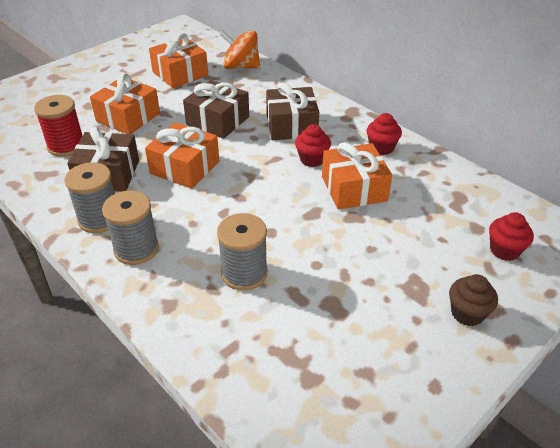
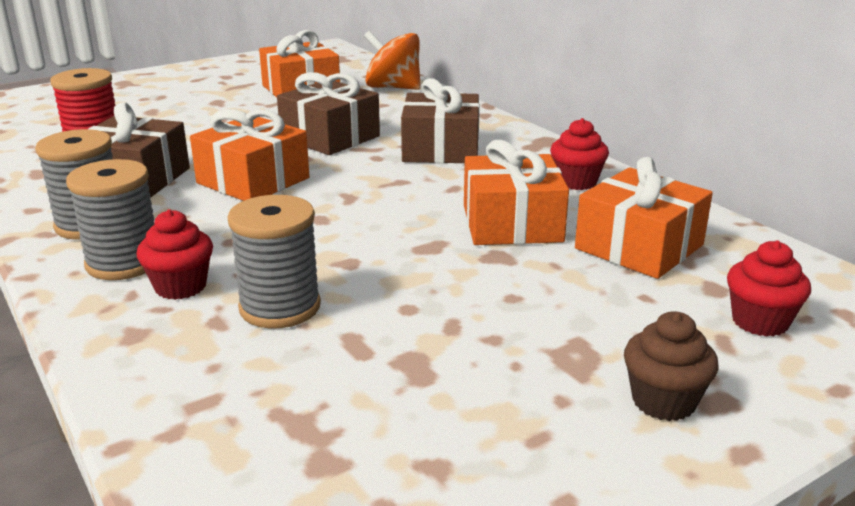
camera: 10 degrees right, 15 degrees down
orange gift [90,73,160,134] -> orange gift moved to [575,157,713,279]
red cupcake [295,124,331,167] -> red cupcake moved to [137,209,213,300]

